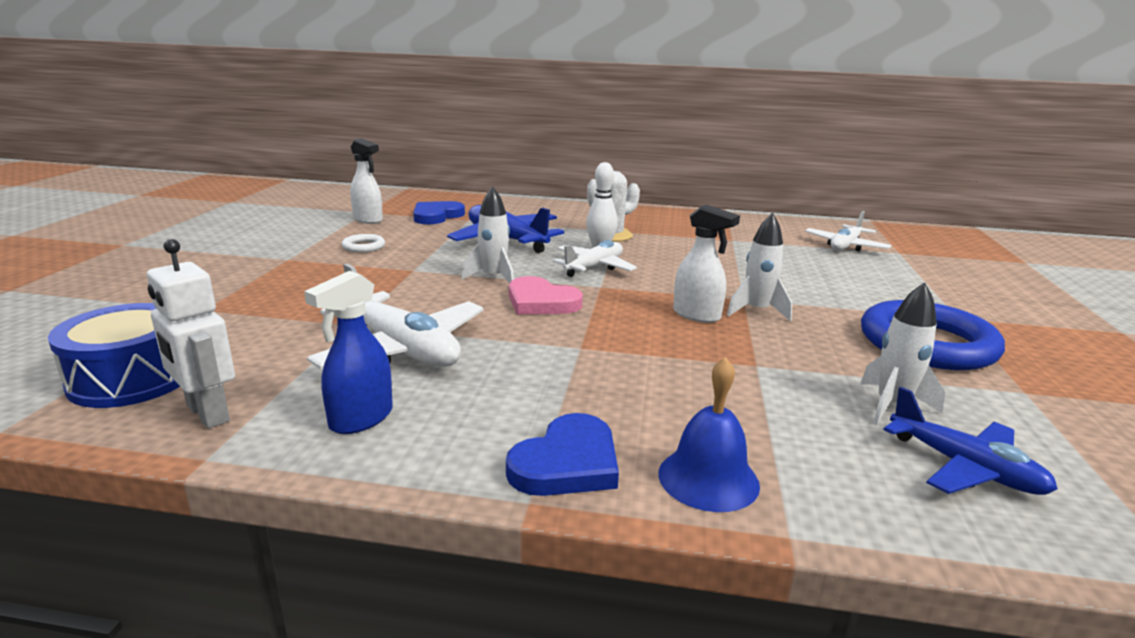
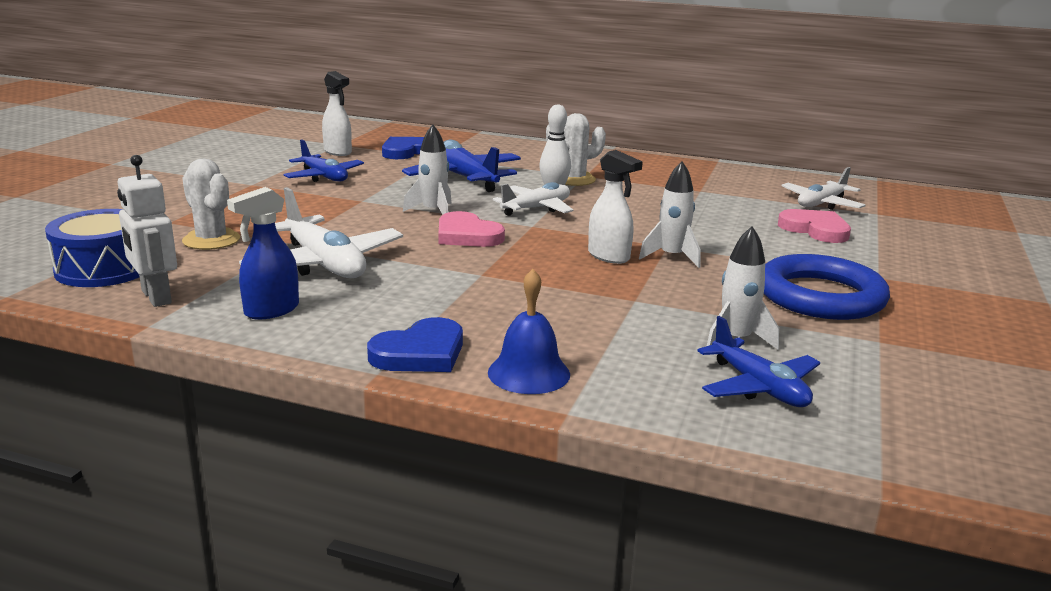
camera: 10 degrees right, 0 degrees up
white ring [342,234,385,253] -> blue plane [284,139,364,182]
none -> white cactus [182,158,240,250]
none -> pink heart [778,209,851,243]

